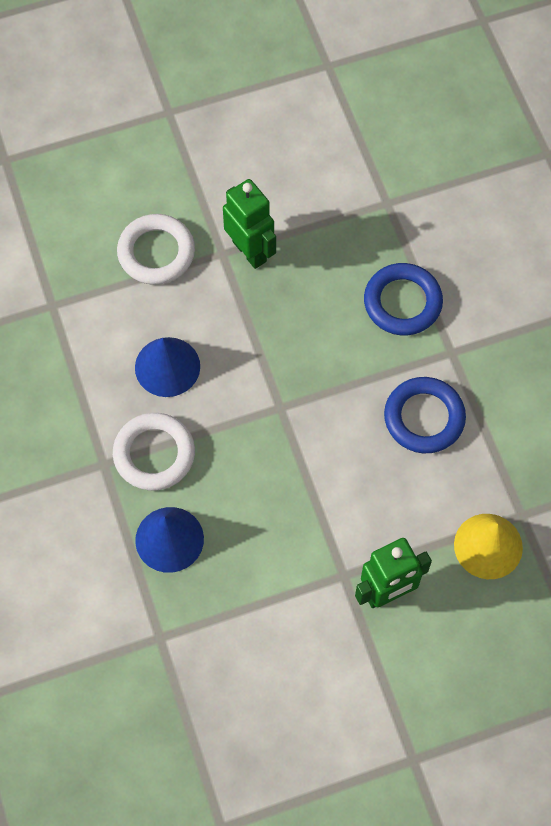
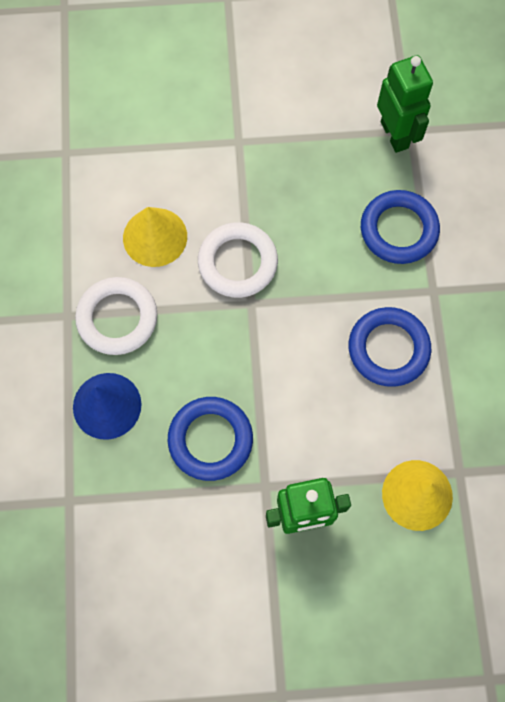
camera: 15 degrees right, 5 degrees up
white ring [117,214,195,285] -> white ring moved to [198,222,278,298]
blue cone [135,337,200,397] -> yellow cone [123,207,187,267]
green robot [223,179,276,269] -> green robot moved to [377,55,433,153]
none -> blue ring [168,397,253,481]

